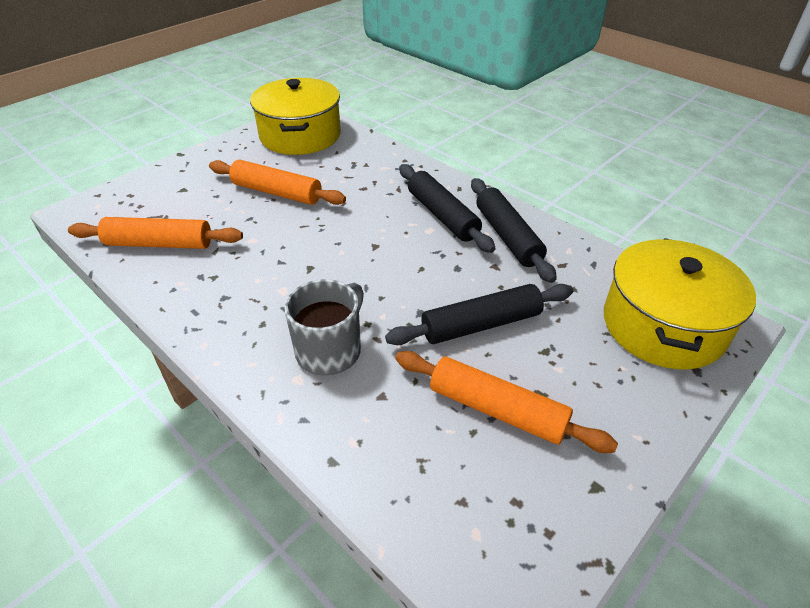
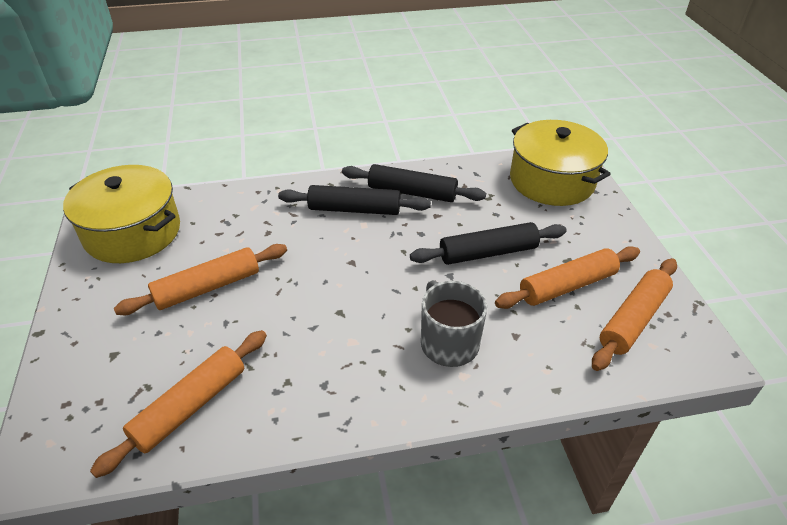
camera: 55 degrees left, 0 degrees up
black rolling pin [385,284,573,345] -> black rolling pin turned 60 degrees clockwise [410,222,567,265]
none -> orange rolling pin [592,258,677,371]

